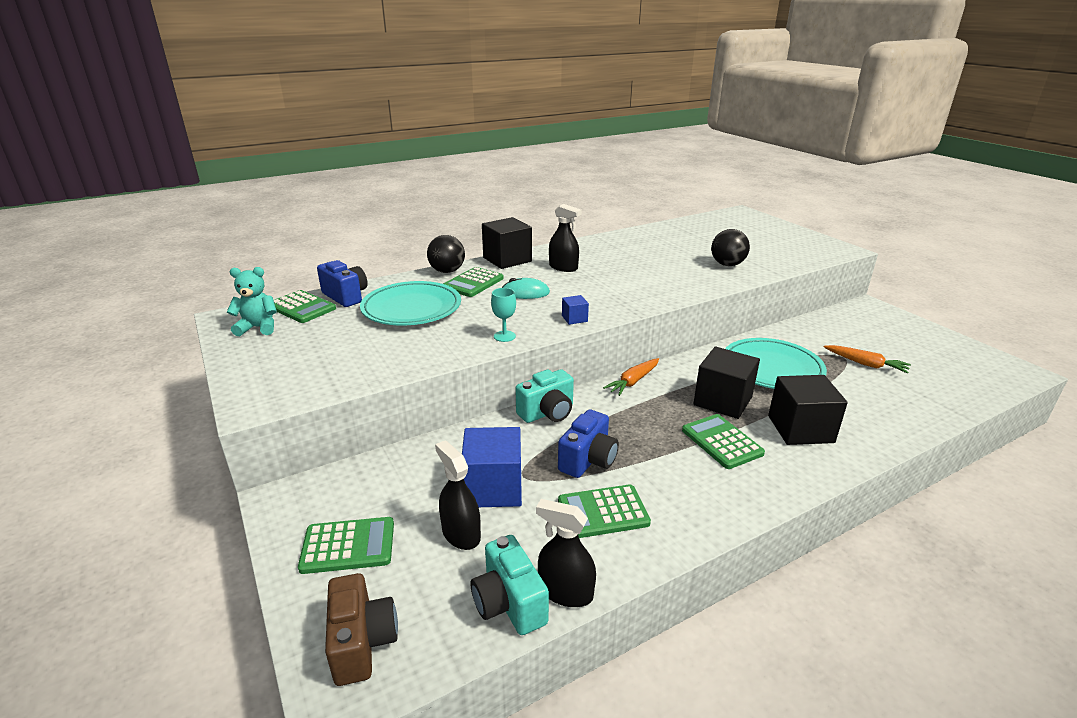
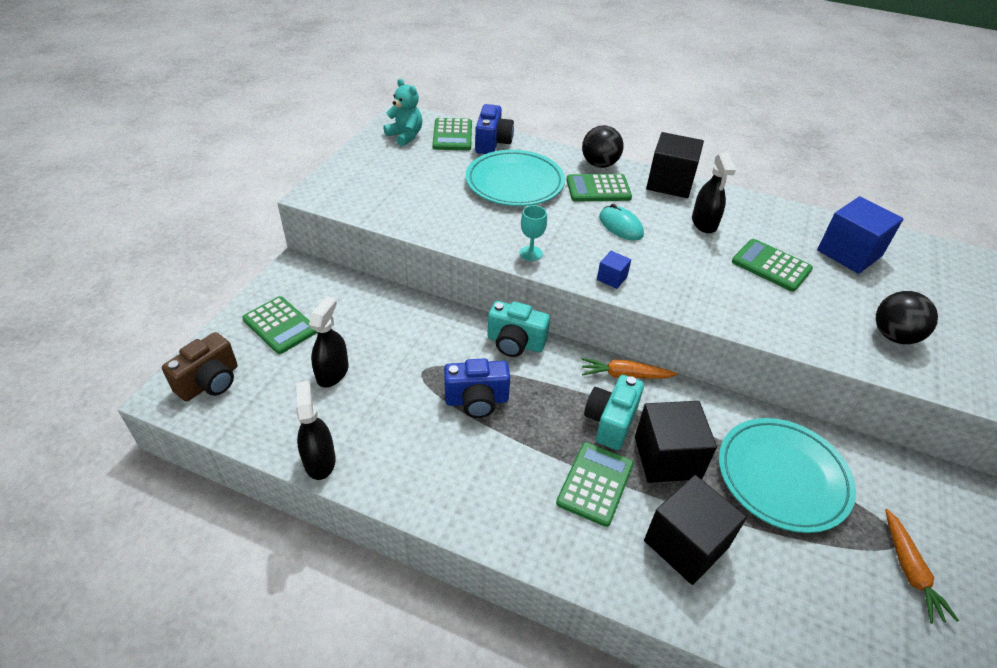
camera: 50 degrees right, 15 degrees up
blue cube [462,427,522,507] -> blue cube moved to [817,196,904,274]
turquoise camera [471,535,549,635] -> turquoise camera moved to [584,375,644,450]
green calculator [558,484,651,538] -> green calculator moved to [732,239,813,292]

